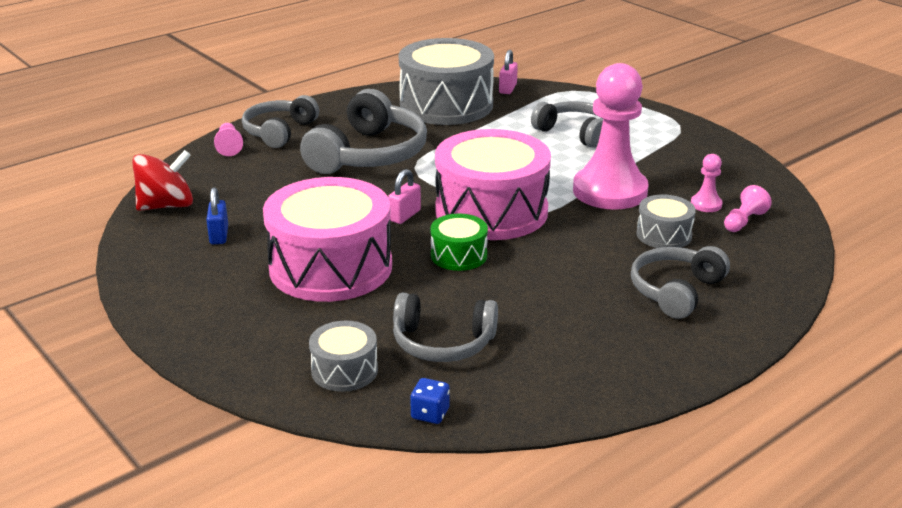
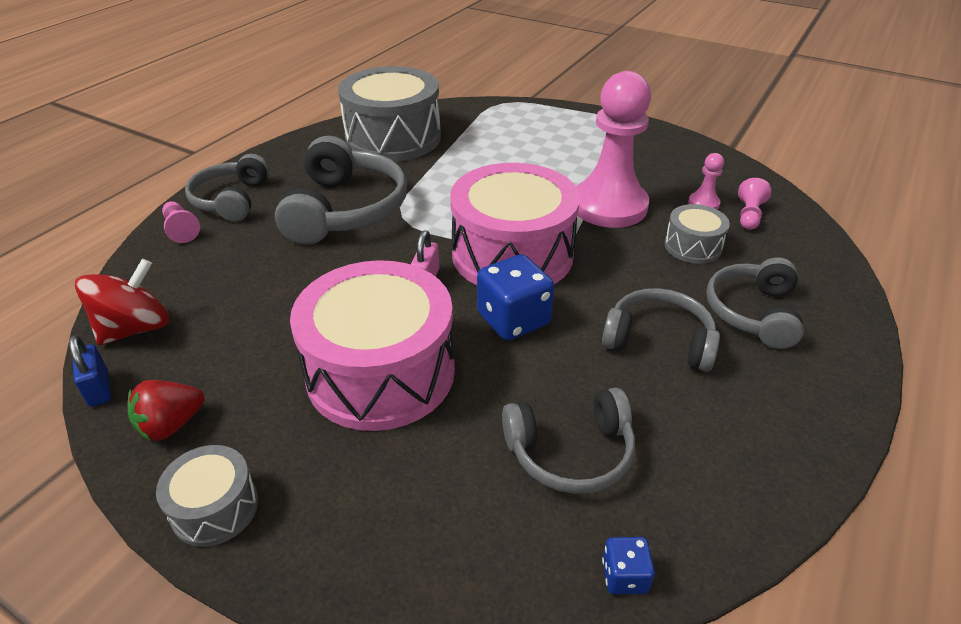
camera: 20 degrees left, 10 degrees up
blue padlock [206,187,228,244] -> blue padlock moved to [69,335,111,407]
grey drum [309,321,378,392] -> grey drum moved to [156,445,258,547]
green drum [430,214,488,271] -> blue dice [477,254,554,341]
pink padlock [499,50,518,94] -> none
grey headphones [531,101,603,148] -> grey headphones moved to [602,288,720,372]
none -> red strawberry [128,380,205,441]

